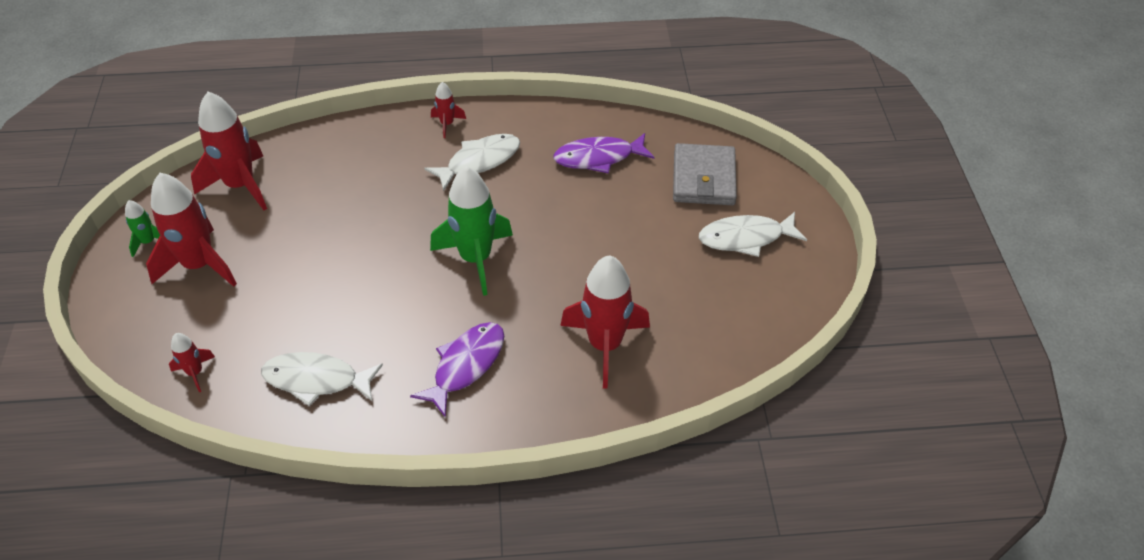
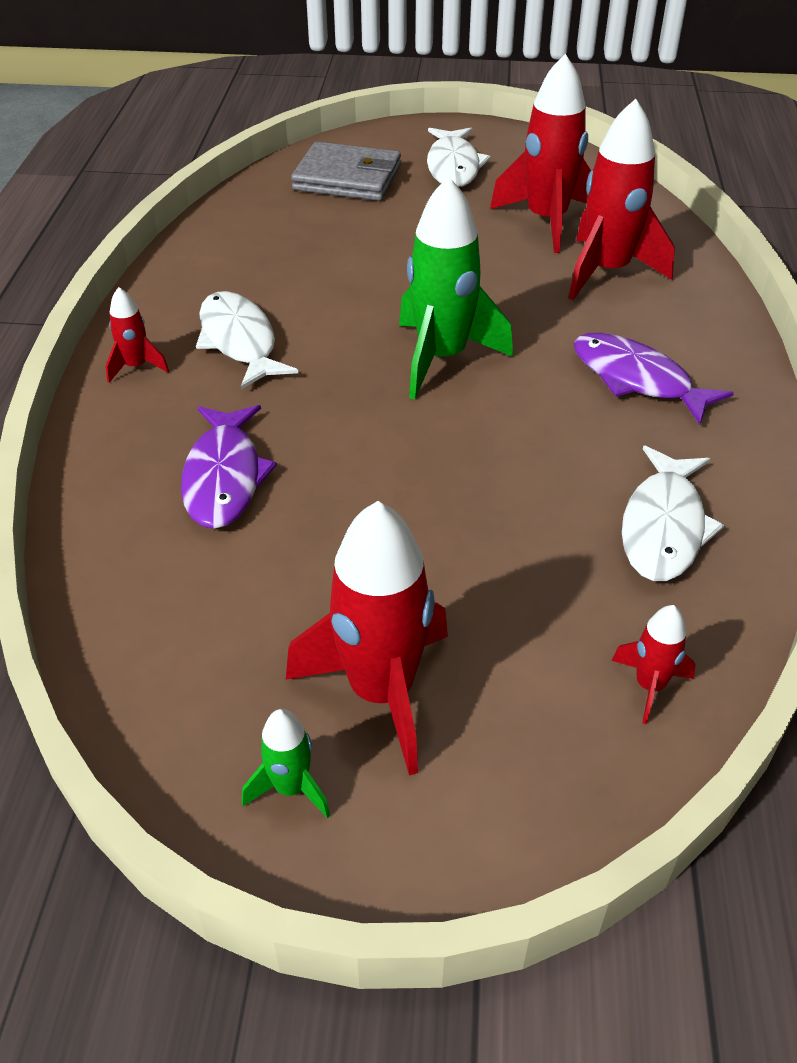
camera: 80 degrees left, 5 degrees down
red rocket [191,92,267,210] -> red rocket moved to [490,54,591,253]
purple fish [553,133,654,174] -> purple fish moved to [181,405,277,529]

